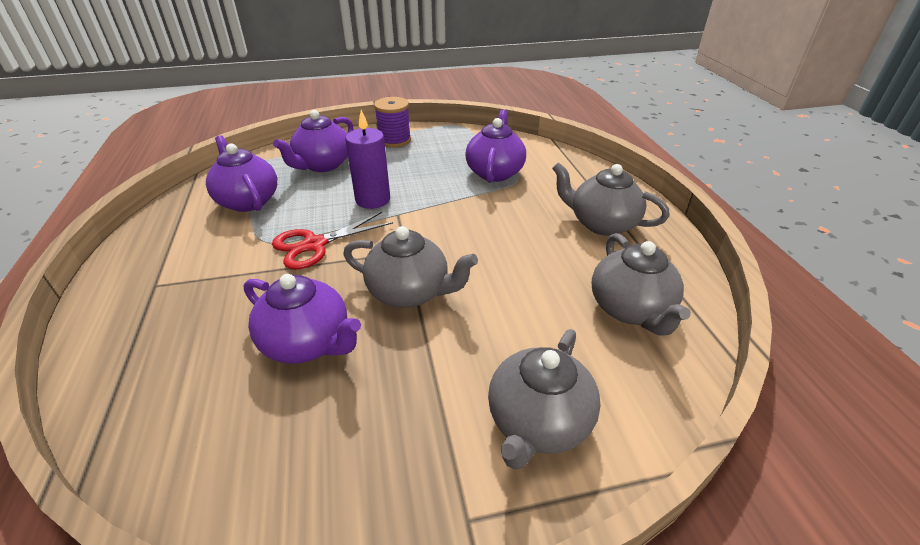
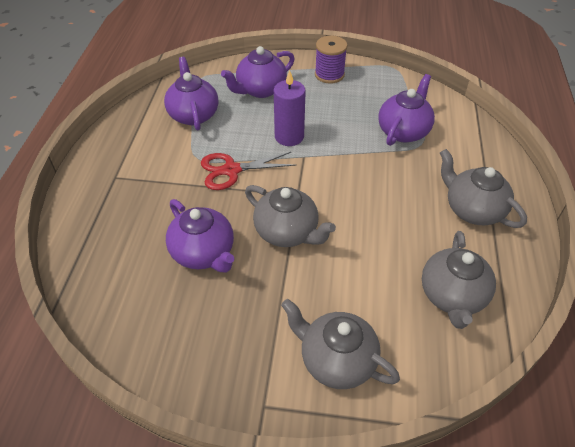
camera: 20 degrees right, 10 degrees up
grey teapot [488,329,600,470] -> grey teapot turned 75 degrees clockwise [281,299,400,389]

